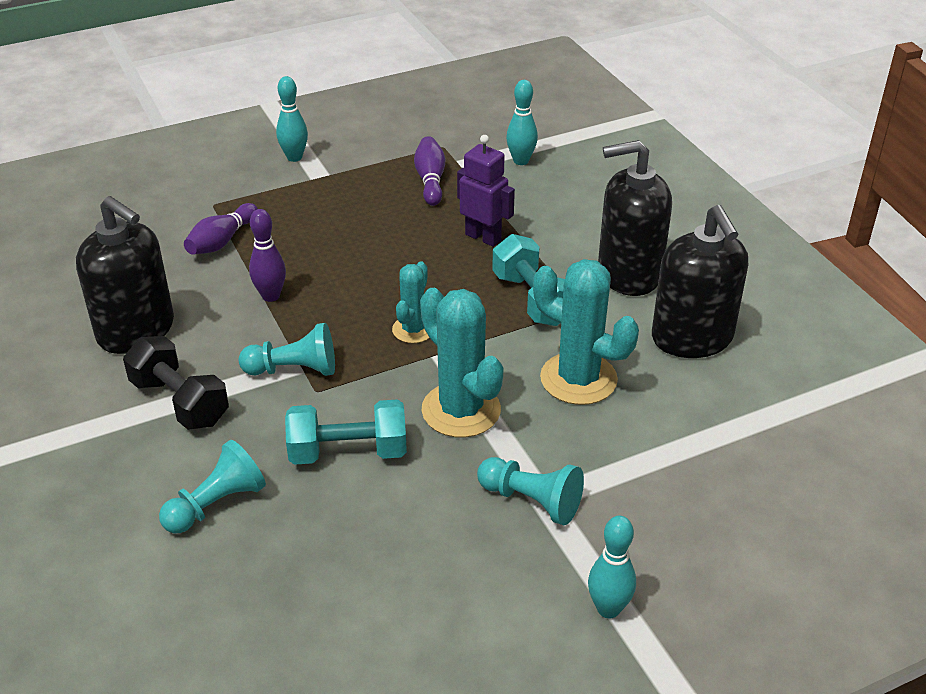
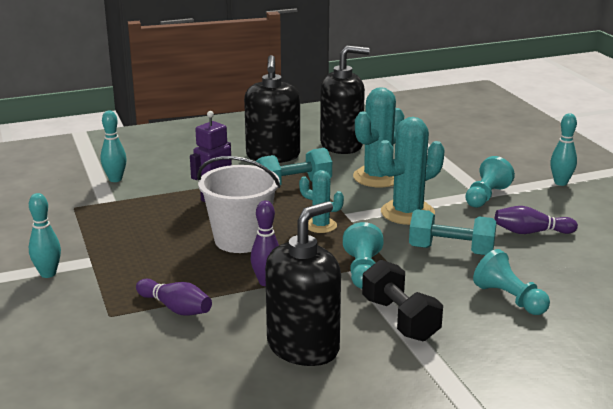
camera: 85 degrees left, 15 degrees down
black dumbbell [123,336,229,430] -> black dumbbell turned 75 degrees counterclockwise [362,260,443,341]
turquoise dumbbell [285,399,407,465] -> turquoise dumbbell turned 75 degrees counterclockwise [409,209,497,255]
purple bowling pin [414,136,445,206] -> purple bowling pin moved to [495,206,578,234]
none -> white bucket [197,156,280,253]

